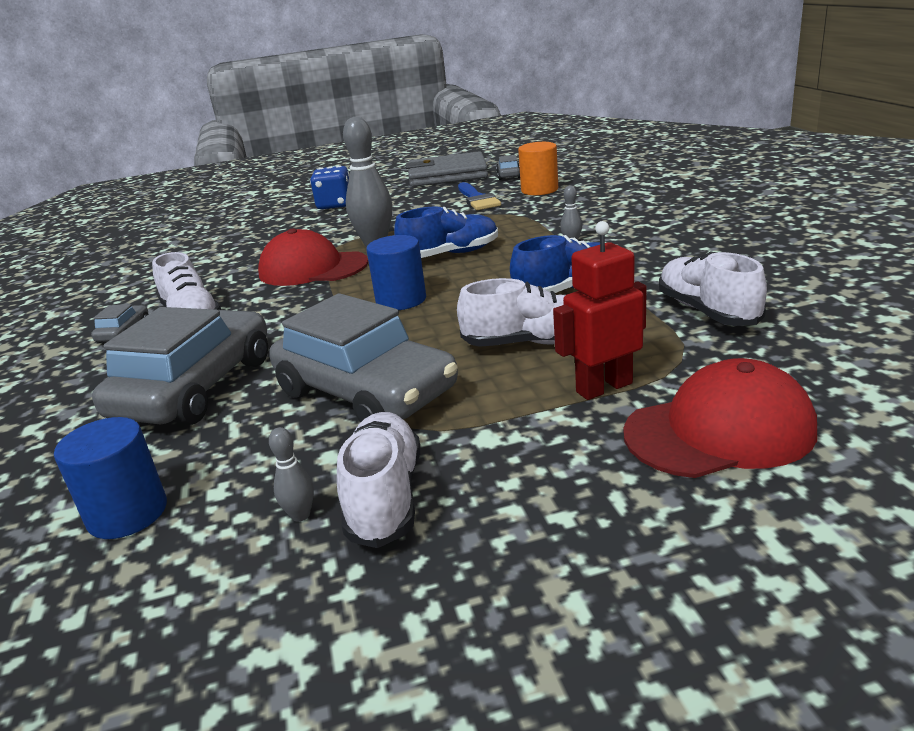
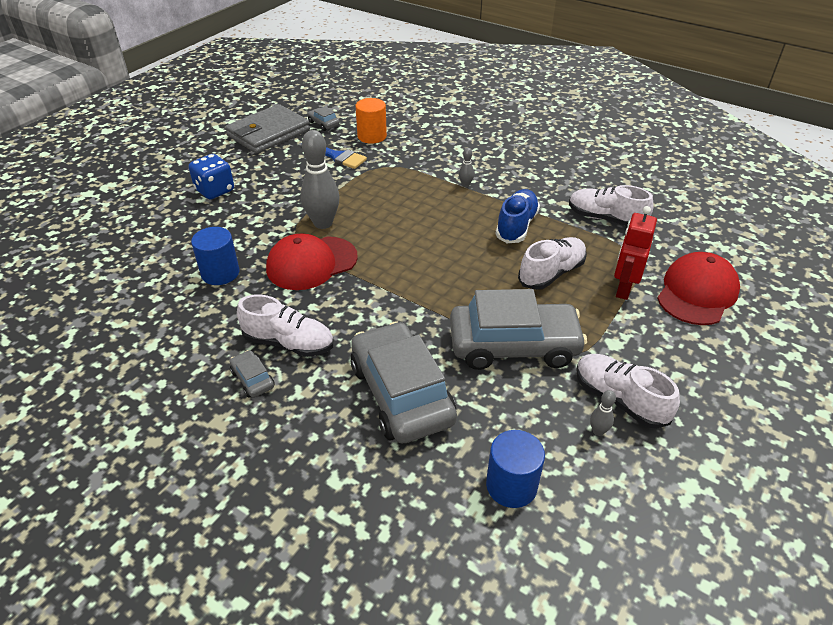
camera: 45 degrees left, 15 degrees up
blue cylinder [366,235,426,310] -> blue cylinder moved to [191,227,240,285]
blue shoe [394,206,498,258] -> none

